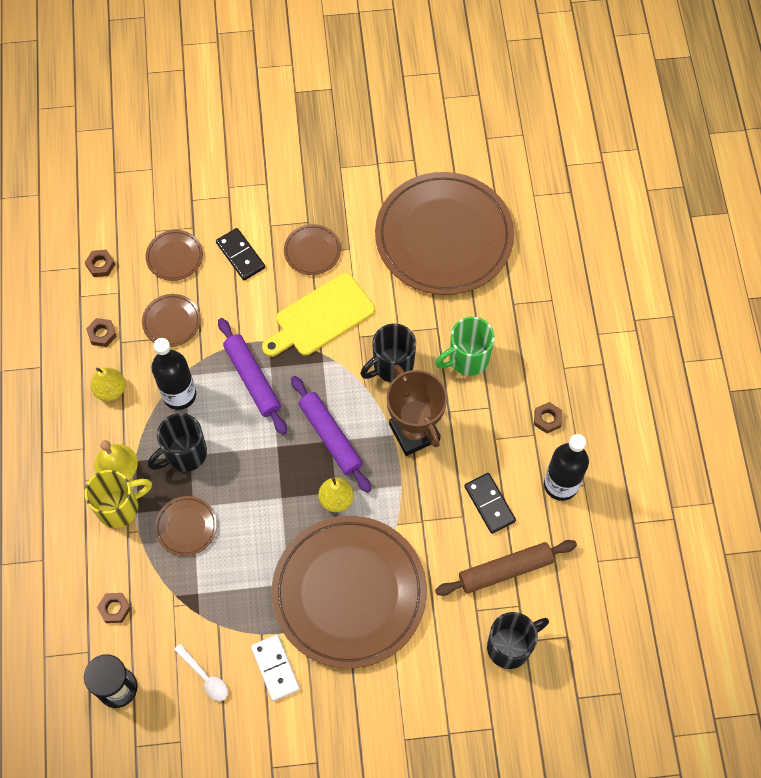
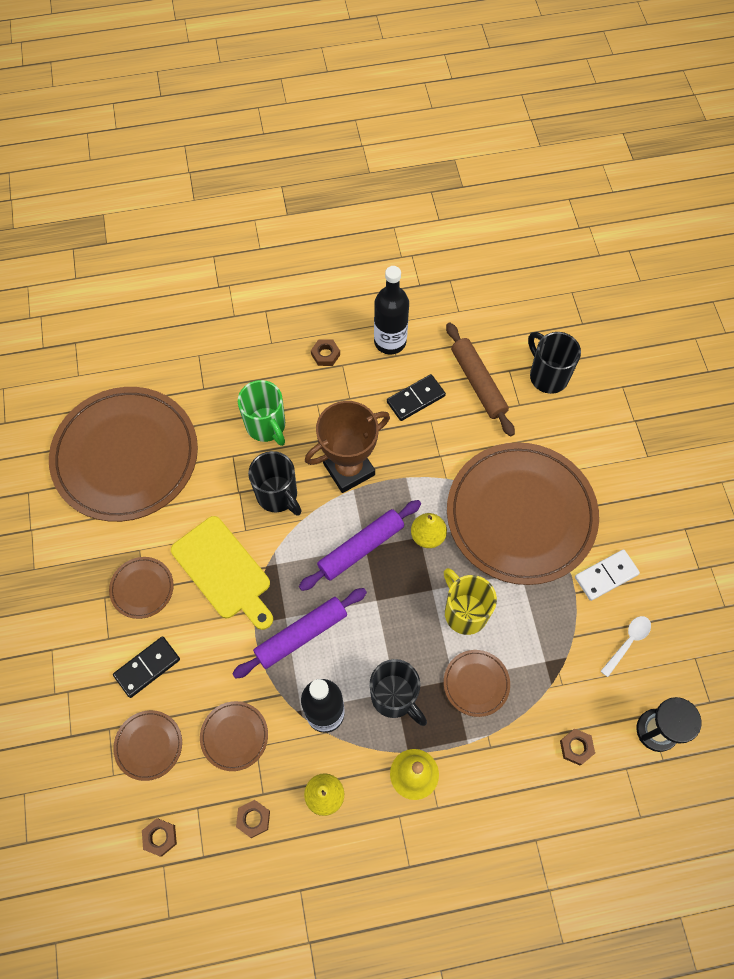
camera: 95 degrees left, 0 degrees up
yellow mug [85,470,152,528] -> yellow mug moved to [444,568,497,635]

